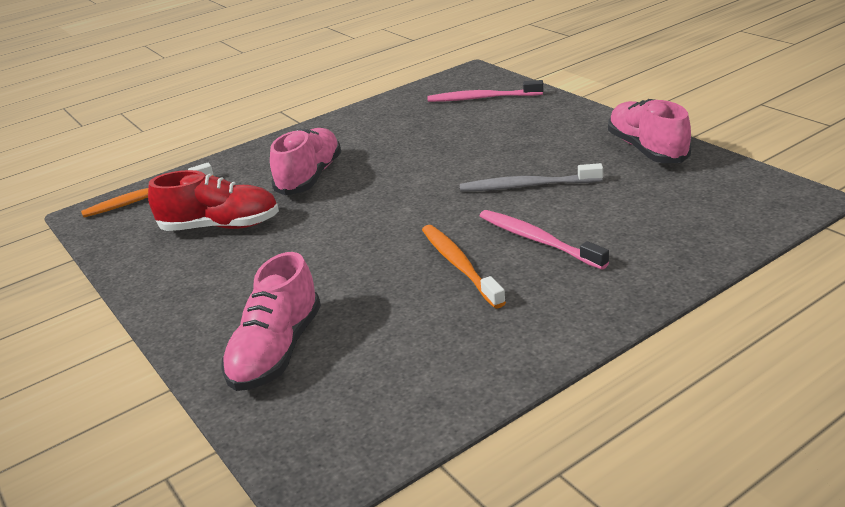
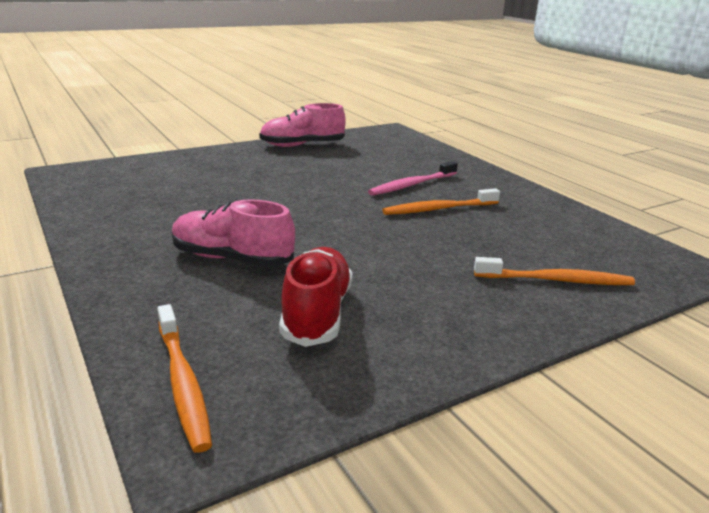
camera: 90 degrees left, 5 degrees down
pink shoe [221,252,321,391] -> orange toothbrush [474,257,635,285]
pink toothbrush [427,80,543,102] -> none
grey toothbrush [460,163,603,192] -> none

